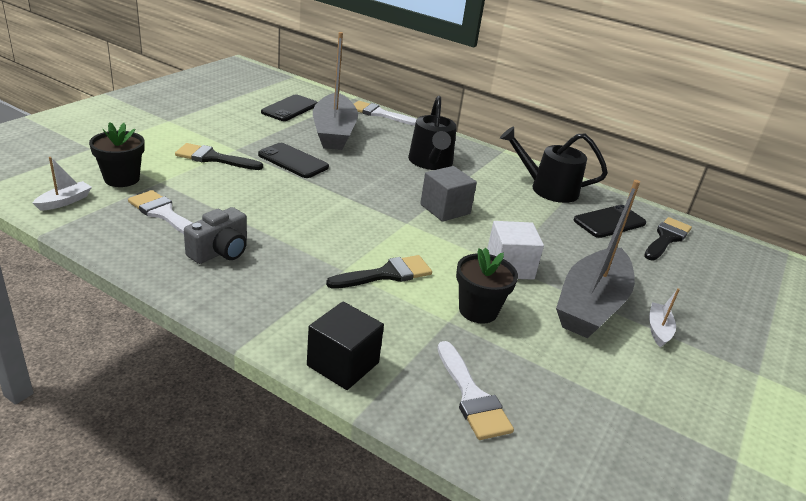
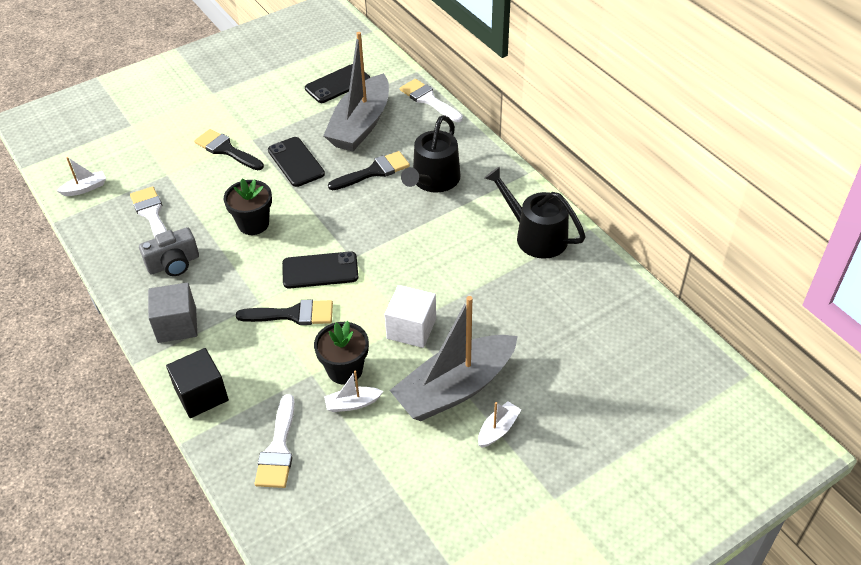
camera: 30 degrees right, 15 degrees up
black flower pot [89,122,144,187] -> black flower pot moved to [224,179,272,235]
grey cube [420,166,477,222] -> grey cube moved to [148,283,197,343]
black phone [574,205,646,238] -> black phone moved to [282,251,358,289]
black brush [644,217,692,261] -> black brush moved to [328,151,410,190]
none -> white boat [324,371,383,412]

